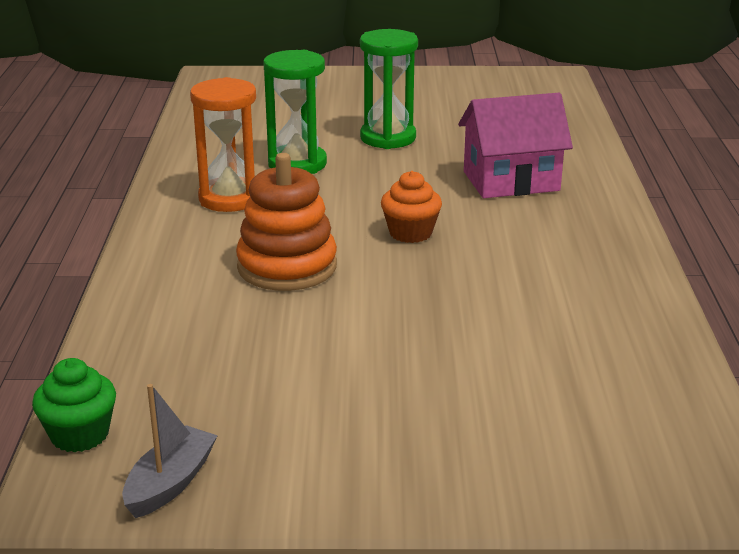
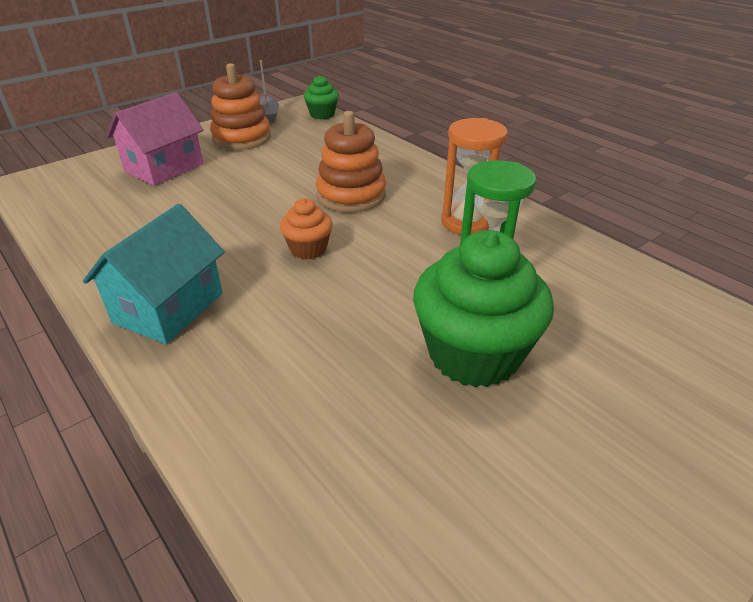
camera: 140 degrees right, 10 degrees up
green hourglass [360,29,418,149] -> green cupcake [413,230,554,387]
pink house [458,93,573,198] -> pink house moved to [106,92,204,186]
none -> turquoise house [83,204,225,344]
none -> orange stacking toy [210,63,271,150]

